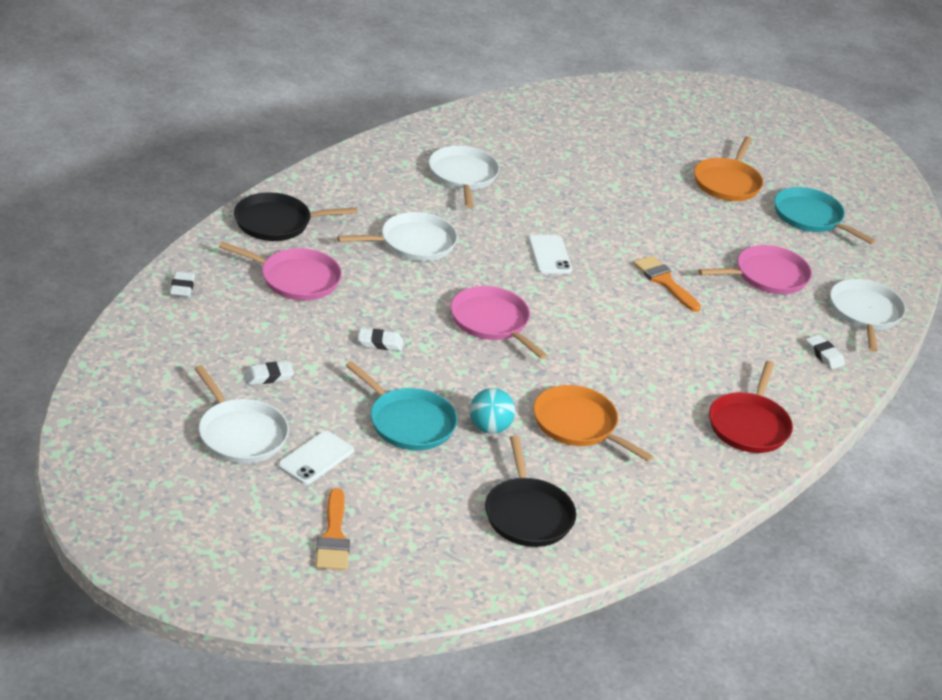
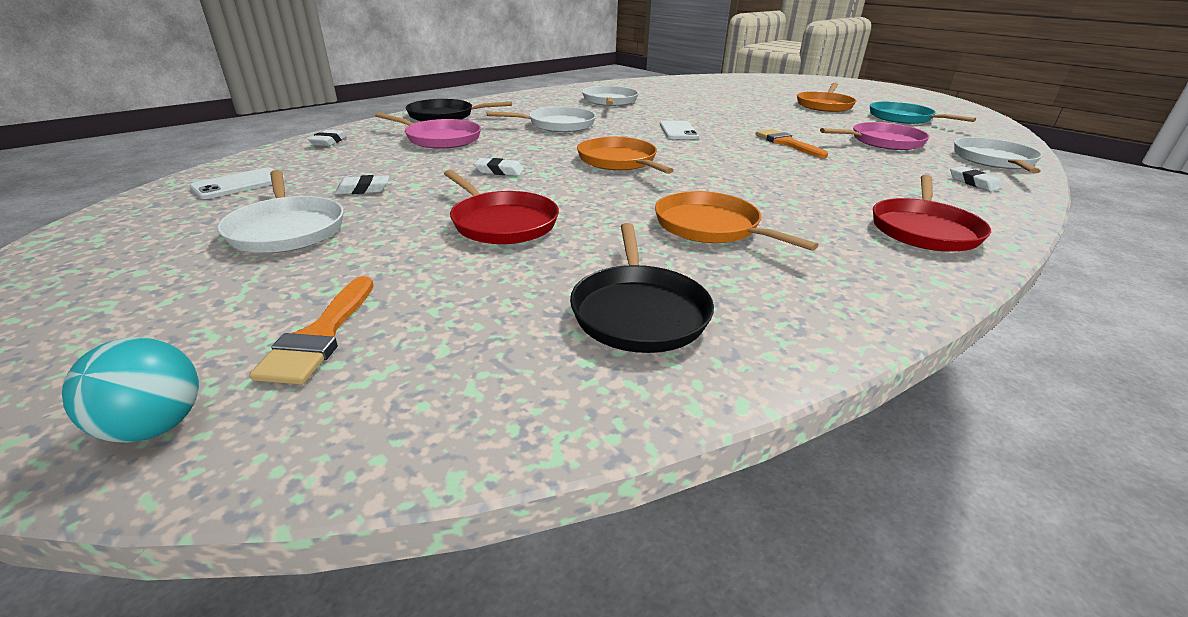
camera: 10 degrees right, 5 degrees down
white phone [278,431,354,485] -> white phone moved to [189,167,285,199]
turquoise pan [345,361,457,450] -> red pan [444,170,559,244]
pink pan [451,286,548,359] -> orange pan [577,137,674,174]
turquoise ball [470,388,515,434] -> turquoise ball moved to [62,337,199,443]

